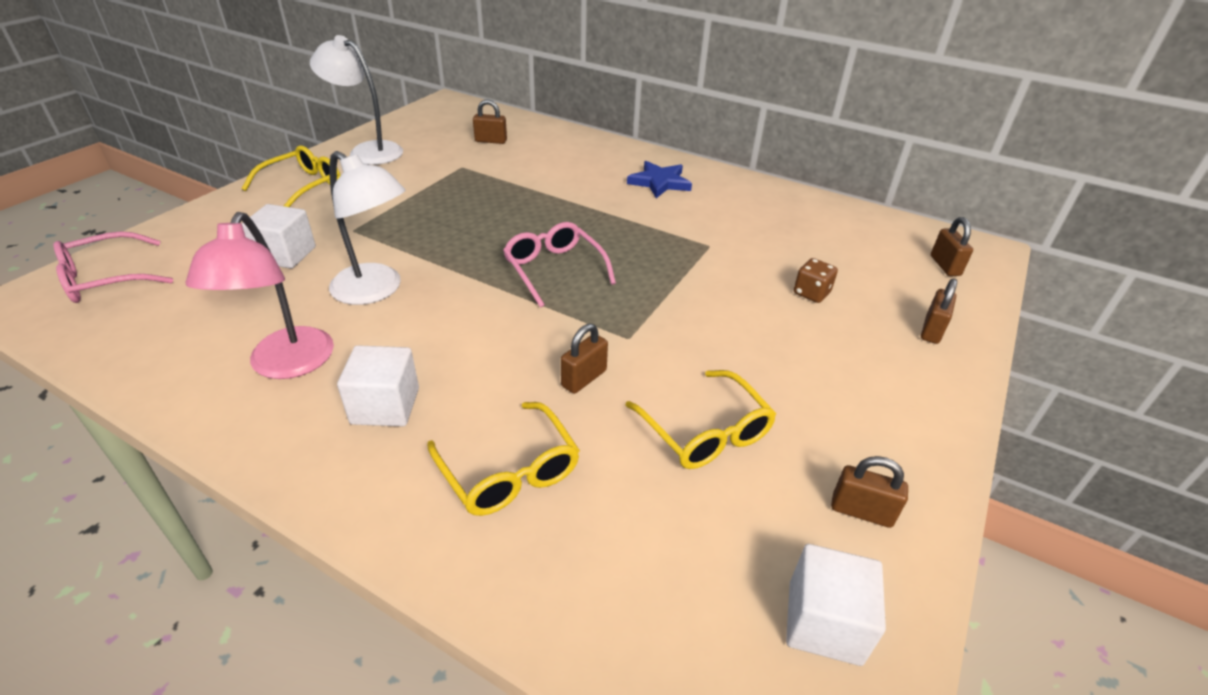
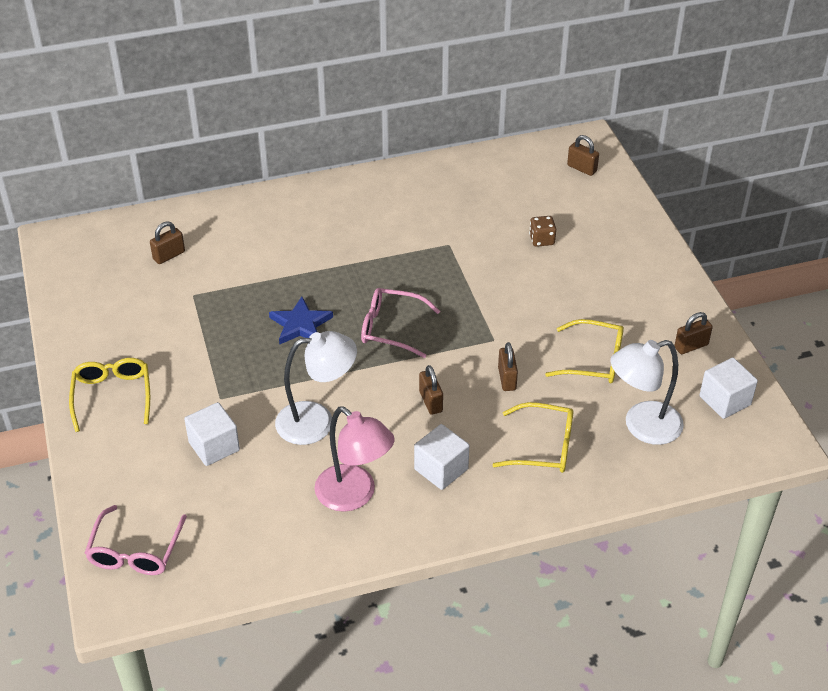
camera: 45 degrees left, 5 degrees up
white lamp [310,35,403,165] -> white lamp moved to [610,340,684,445]
blue star [627,161,692,198] -> blue star moved to [269,297,333,345]
brown padlock [921,278,957,344] -> brown padlock moved to [419,365,443,415]

